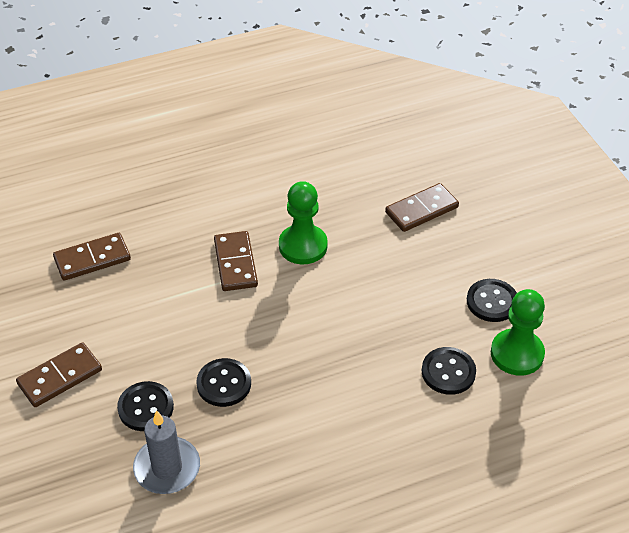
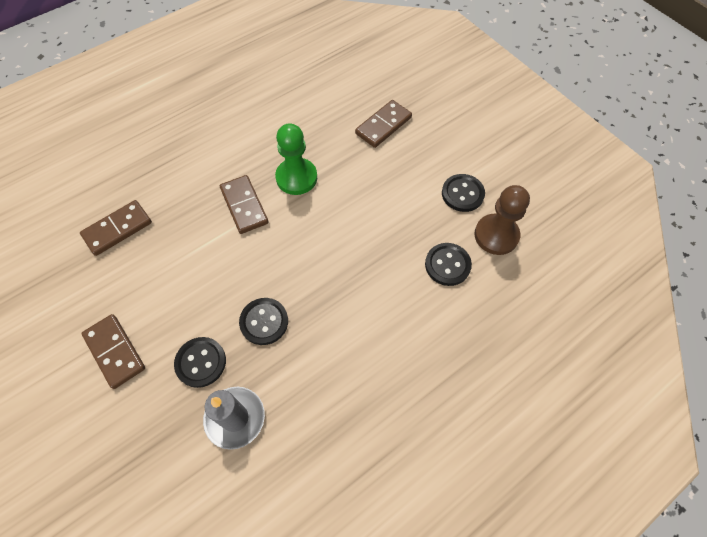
camera: 15 degrees left, 15 degrees up
brown domino [16,342,102,407] -> brown domino turned 75 degrees counterclockwise [81,314,145,389]
green pawn [491,289,545,376] -> brown pawn [474,185,530,255]

